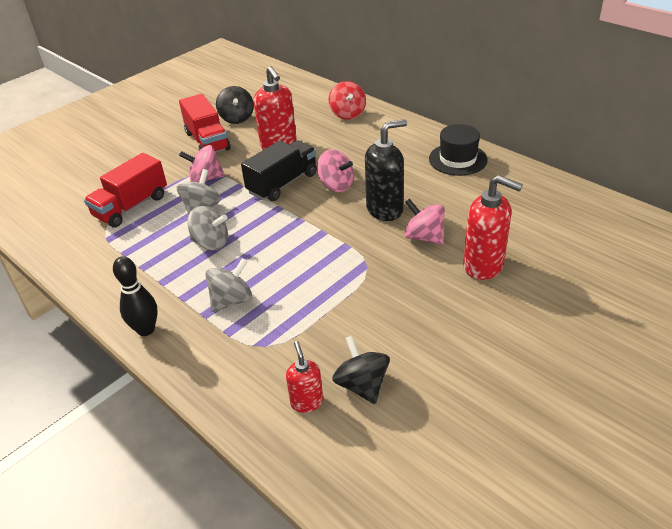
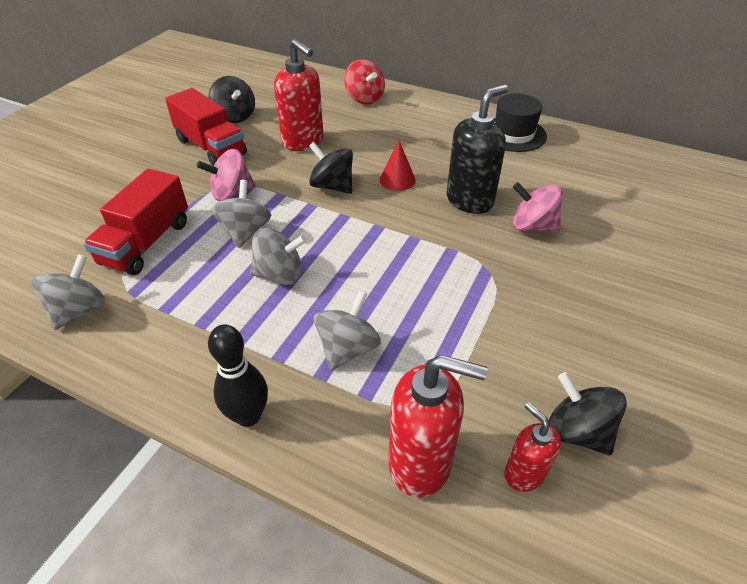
camera: 20 degrees left, 5 degrees up
black truck [241,141,317,201] -> black spinning top [309,142,353,194]
pink spinning top [317,149,354,192] -> red cone [380,141,416,191]
red soap dispenser [463,175,523,280] -> red soap dispenser moved to [388,355,487,498]
none -> grey spinning top [31,254,105,330]

